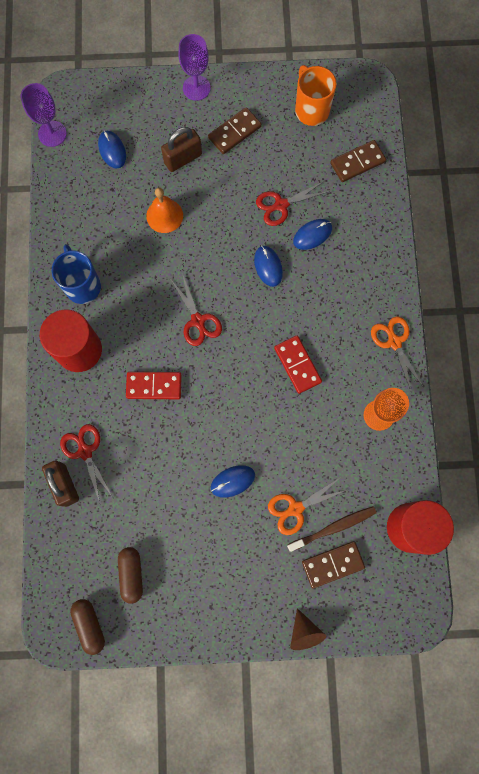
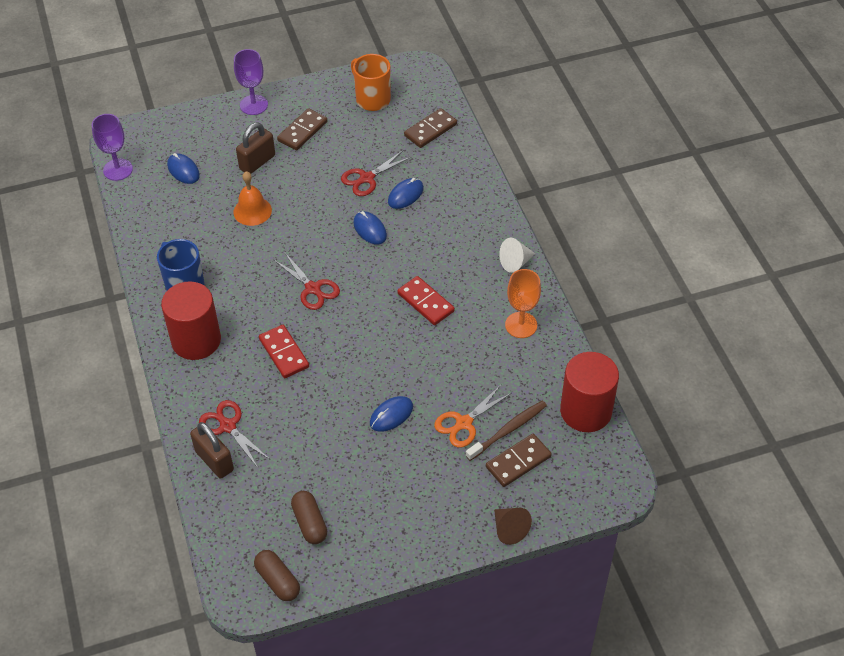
camera: 15 degrees left, 25 degrees down
red domino [126,372,182,399] -> red domino turned 75 degrees clockwise [259,325,309,378]
orange scissors [371,317,424,393] -> white cone [499,238,535,273]

